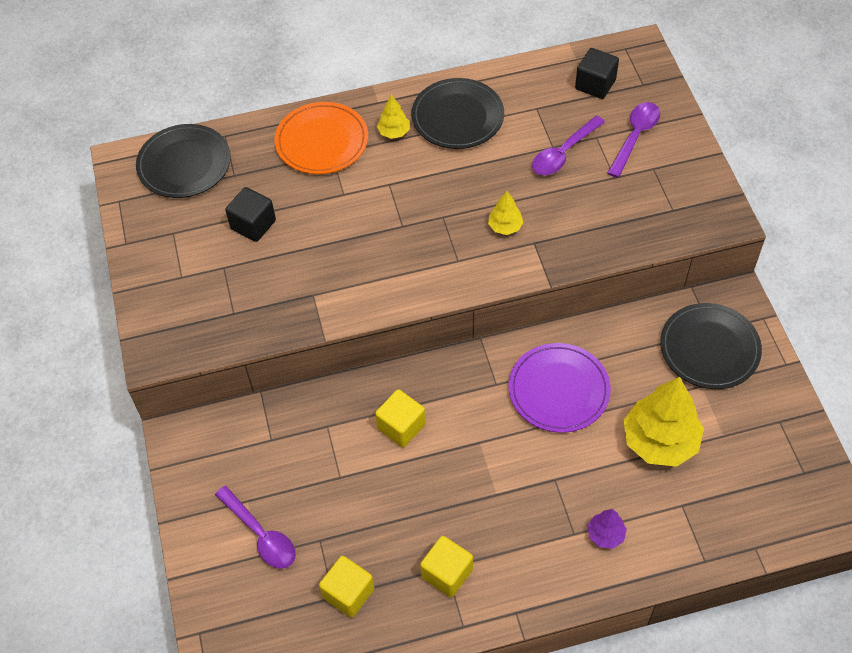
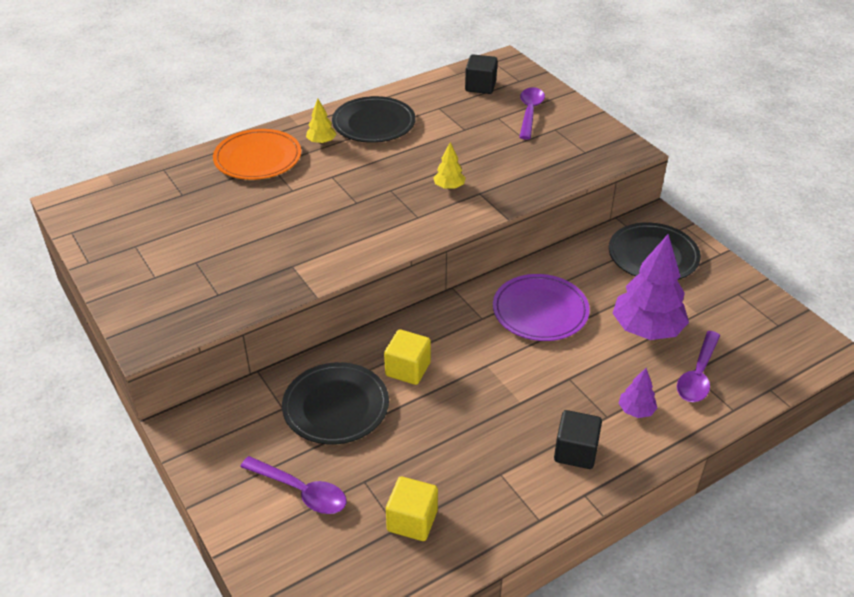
camera: 20 degrees left, 15 degrees down
black plate [136,124,231,198] -> black plate moved to [282,362,389,445]
black cube [225,187,276,242] -> black cube moved to [554,410,602,469]
yellow cube [420,536,473,597] -> none
purple spoon [532,116,605,175] -> purple spoon moved to [677,331,720,402]
yellow tree [623,377,704,467] -> purple tree [613,234,689,340]

